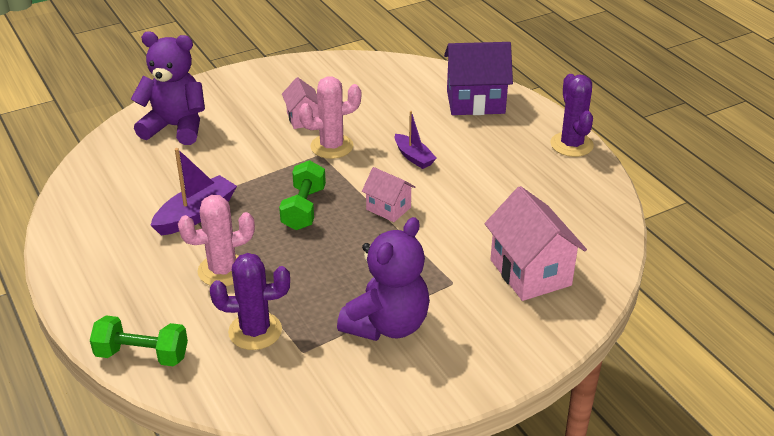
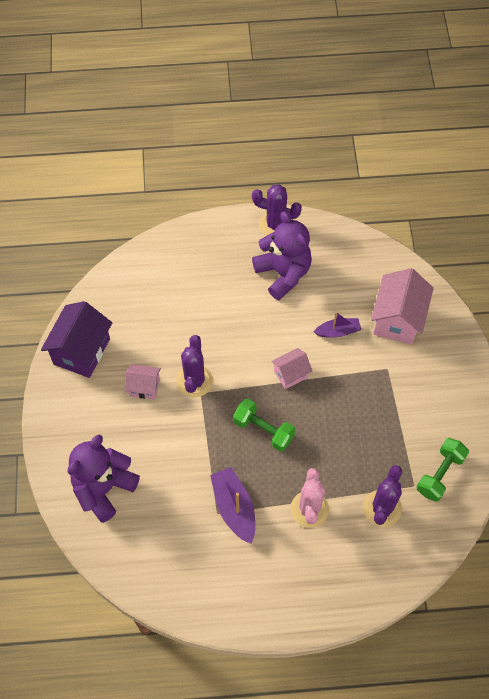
camera: 65 degrees left, 25 degrees up
green dumbbell [90,315,188,366] -> green dumbbell moved to [416,438,469,502]
pink cactus [299,76,361,159] -> purple cactus [177,335,213,398]
purple teddy bear [337,217,430,341] -> purple teddy bear moved to [252,211,312,300]
purple boat [395,111,437,169] -> purple boat moved to [314,312,361,338]
purple house [444,42,513,115] -> purple house moved to [41,301,112,378]
pink house [485,186,587,301] -> pink house turned 75 degrees counterclockwise [371,268,434,344]

